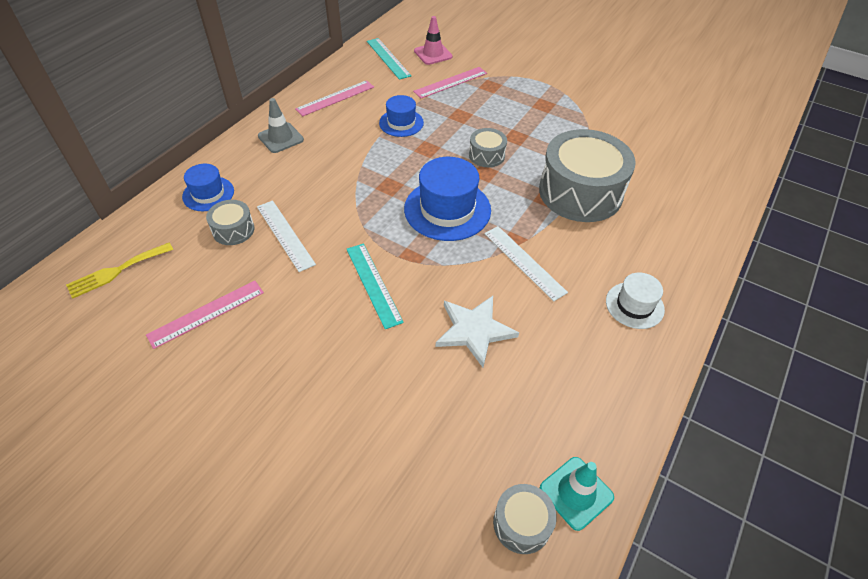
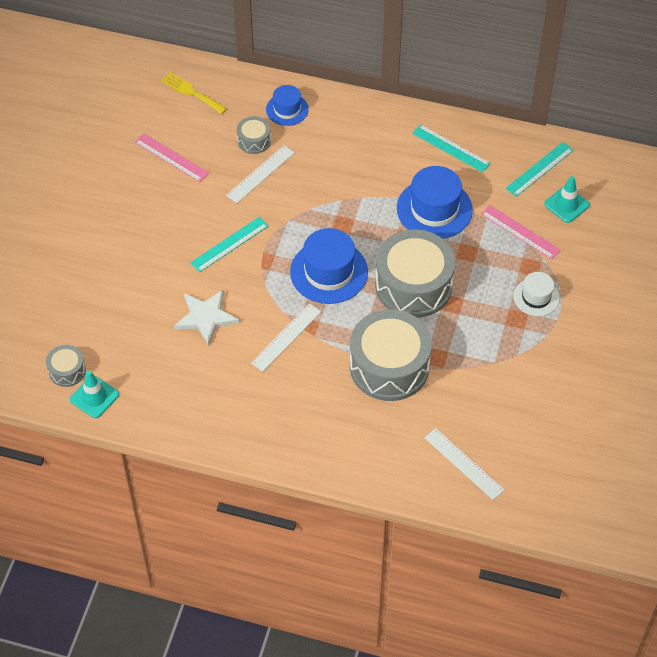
camera: 75 degrees right, 5 degrees up
grey traffic cone [258,98,304,153] -> none
pink ruler [295,80,374,116] -> turquoise ruler [412,124,491,173]
blue hat [379,95,424,137] -> blue hat [397,166,473,239], size x1.71
pink traffic cone [414,16,453,65] -> turquoise traffic cone [544,176,590,223]
grey drum [469,128,507,167] -> grey drum [375,229,455,318], size x2.17
white hat [606,272,665,329] -> white hat moved to [513,272,560,316]
none -> white ruler [424,428,505,500]

